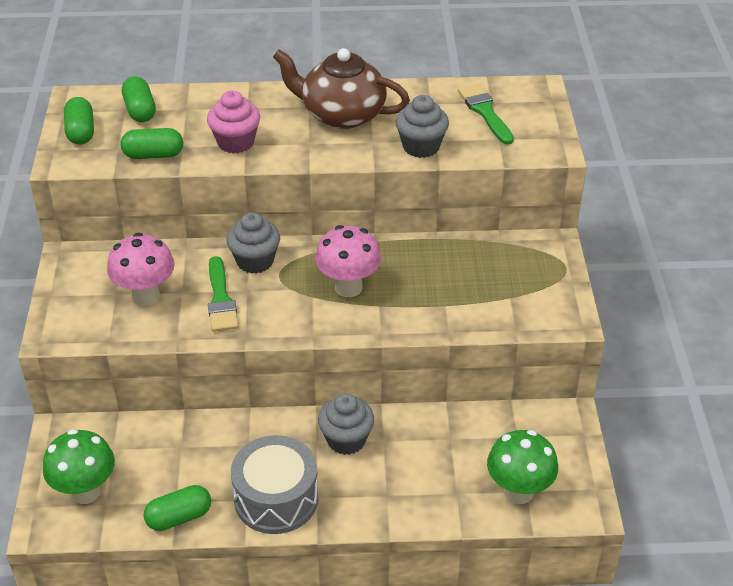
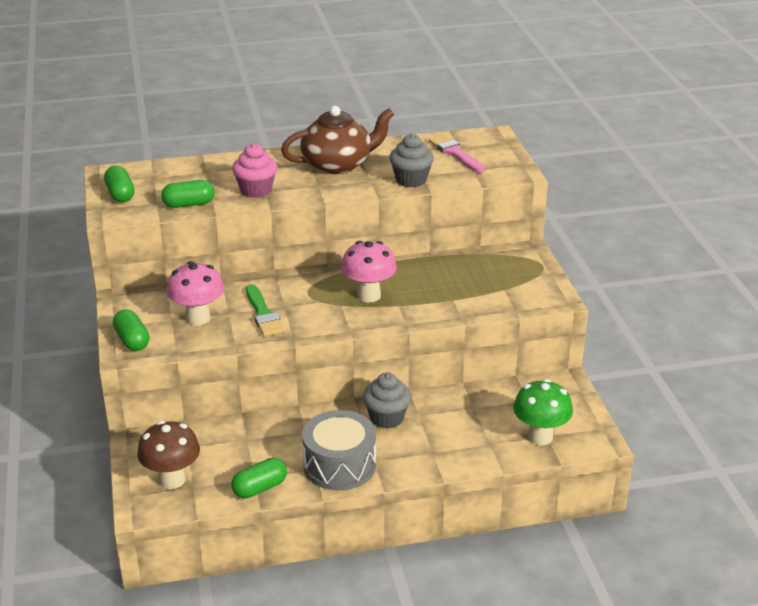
camera: 10 degrees left, 10 degrees down
green mushroom [43,429,115,504] -> brown mushroom [137,421,200,489]
green capsule [122,77,156,122] -> green capsule moved to [113,309,150,351]
grey cupcake [226,212,280,274] -> none
brown teapot [273,48,410,129] -> brown teapot turned 150 degrees clockwise [281,106,394,174]
green brush [458,83,514,145] -> pink brush [429,134,485,173]

